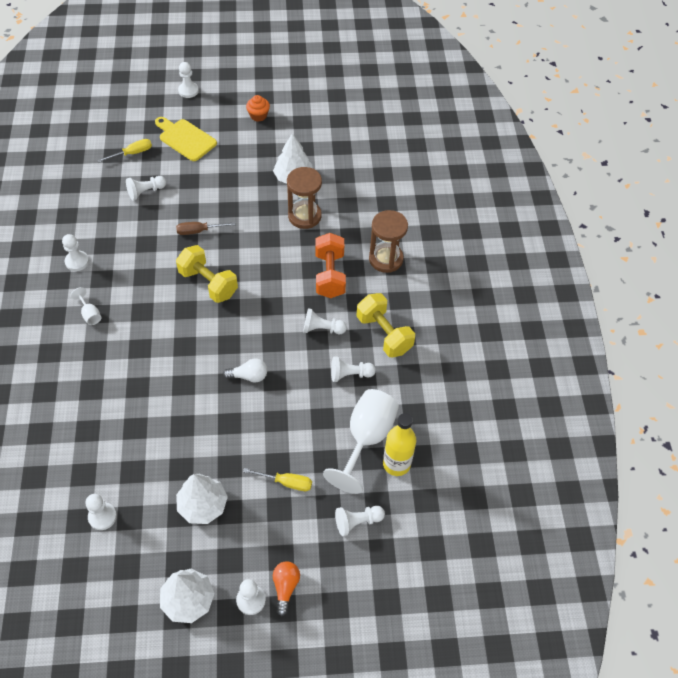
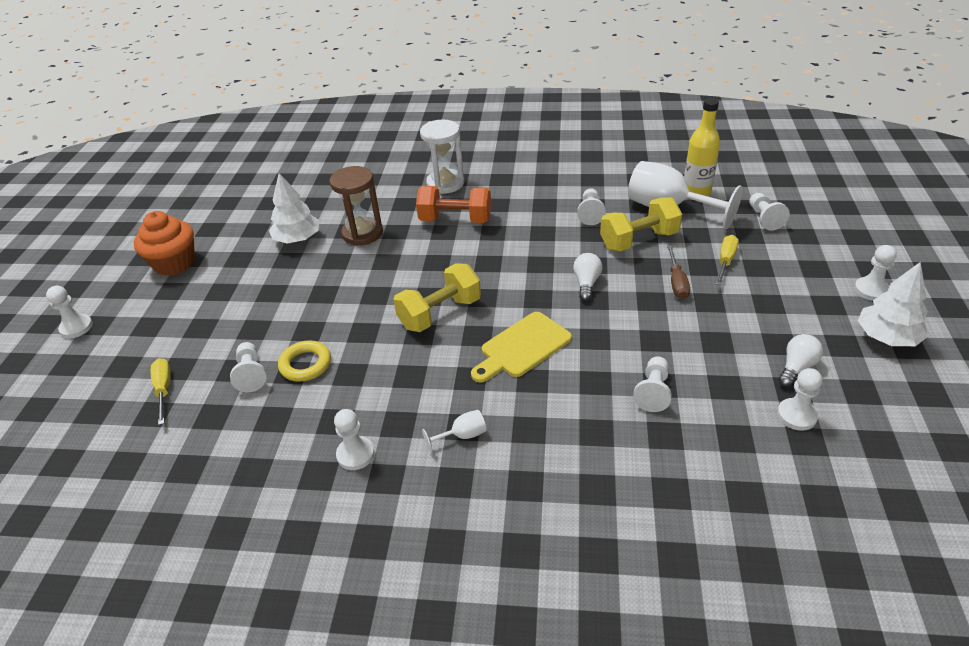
camera: 75 degrees left, 15 degrees down
yellow cutting board [155,117,217,161] -> yellow cutting board moved to [471,312,572,383]
brown screwdriver [176,222,236,235] -> brown screwdriver moved to [667,245,690,299]
white tree [176,474,228,524] -> none
orange cupcake [246,95,270,122] -> orange cupcake [134,211,195,276], size x1.76
orange light bulb [273,561,300,616] -> none
white pawn [303,308,347,334] -> white pawn moved to [633,356,672,412]
yellow dumbbell [356,293,415,358] -> yellow dumbbell moved to [600,197,682,251]
brown hourglass [369,210,408,273] -> white hourglass [420,120,464,194]
none -> yellow ring [278,340,331,382]
none -> white light bulb [778,334,823,387]

